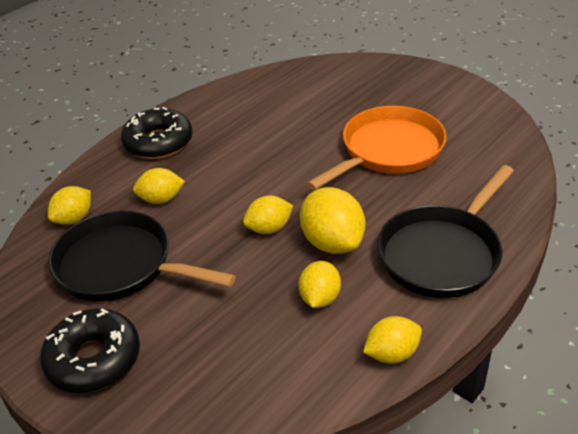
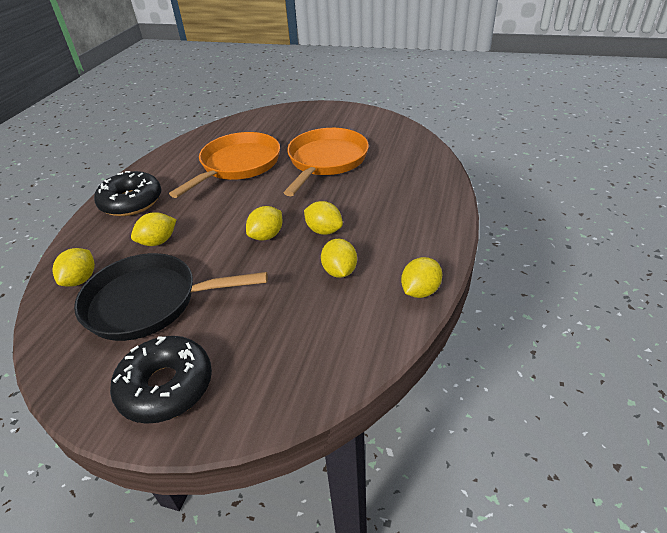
camera: 25 degrees left, 0 degrees up
yellow lemon [300,187,365,254] -> yellow lemon [304,201,343,235], size x0.63
black pan [377,165,514,298] -> none
none -> orange pan [169,132,280,198]

